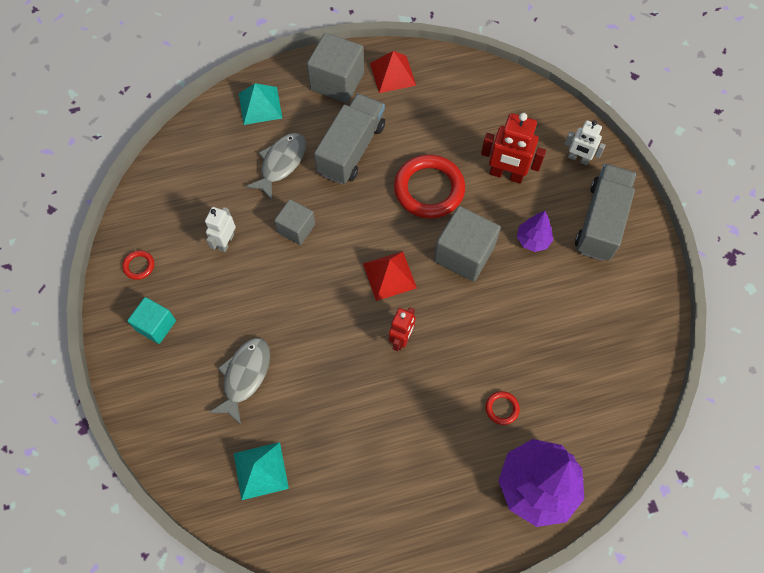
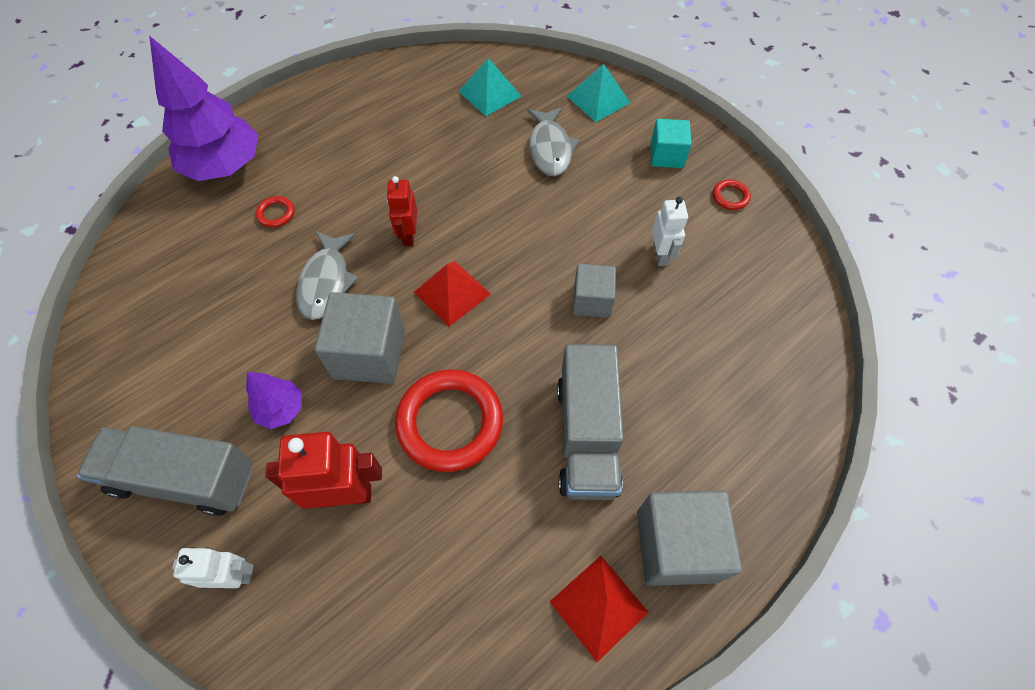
camera: 155 degrees right, 5 degrees down
turquoise pyramid [239,83,283,125] -> turquoise pyramid moved to [567,64,630,122]
grey fish [245,133,306,200] -> grey fish moved to [296,231,358,320]
grey truck [575,164,636,261] -> grey truck turned 105 degrees clockwise [77,426,253,516]

